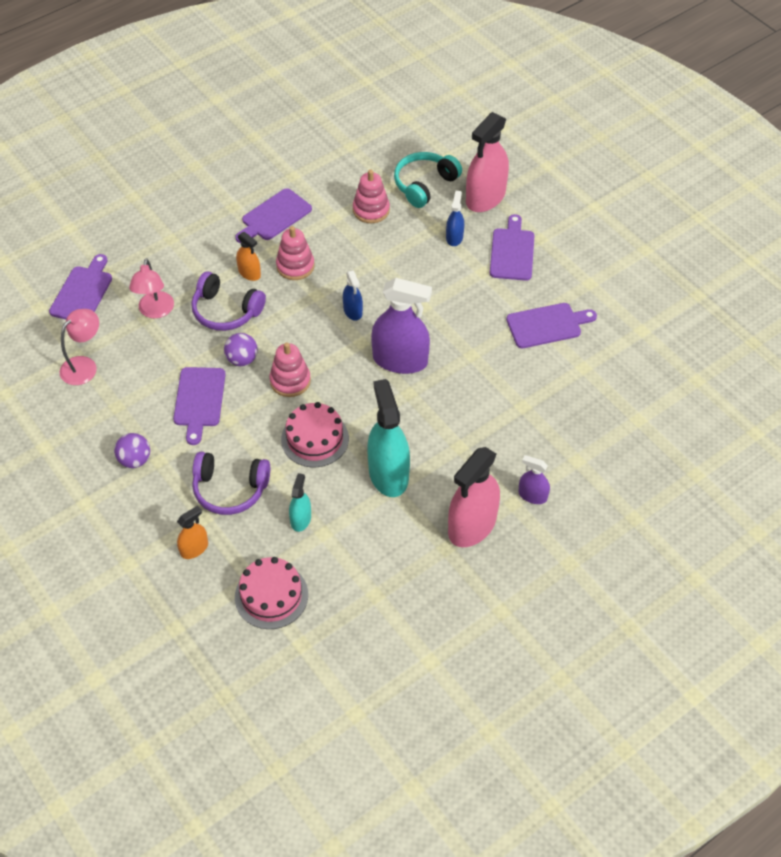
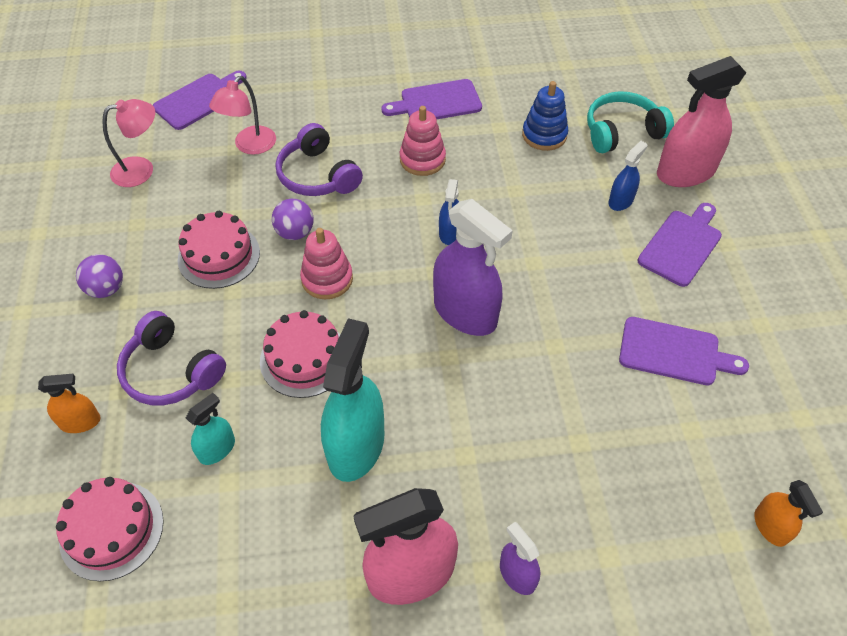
camera: 30 degrees right, 0 degrees up
purple cutting board [173,367,226,445] -> pink cake [178,211,260,289]
orange spray bottle [236,232,261,281] -> orange spray bottle moved to [754,480,823,547]
pink stacking toy [353,170,390,223] -> blue stacking toy [522,81,568,151]

